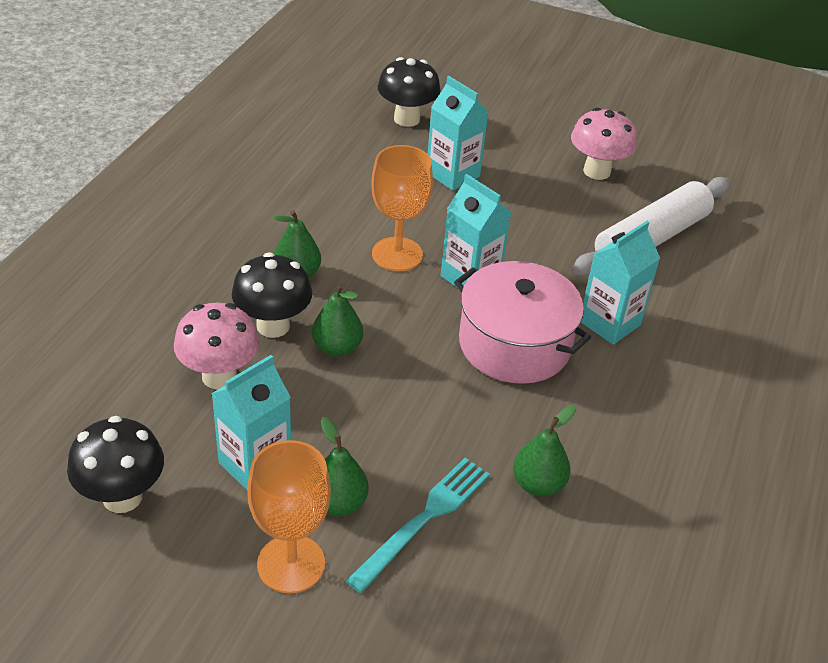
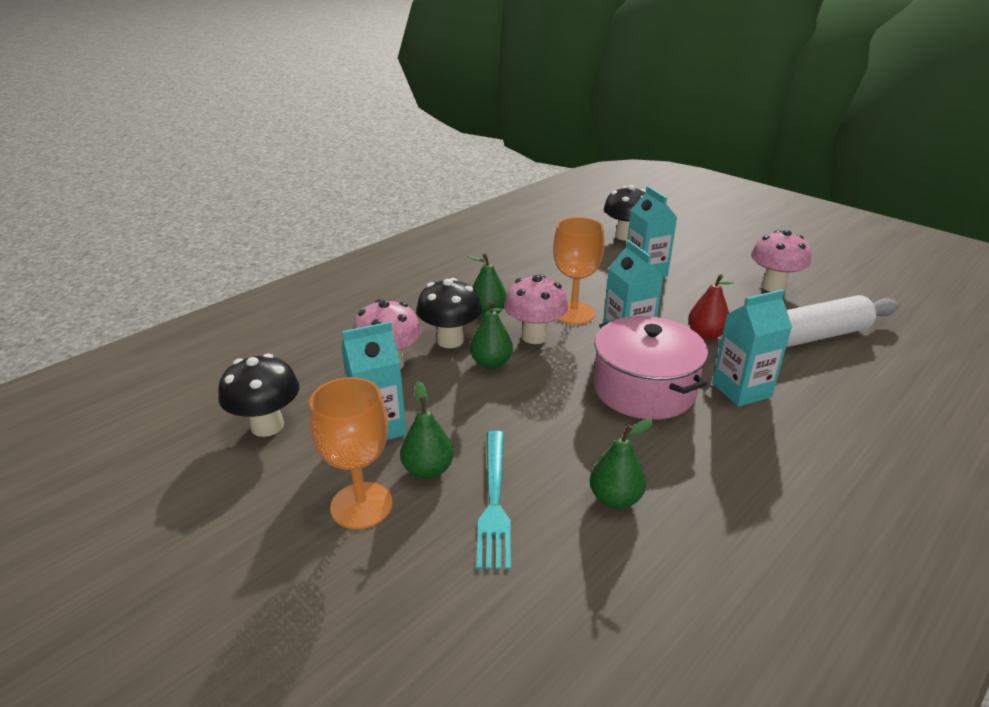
camera: 25 degrees right, 10 degrees down
turquoise fork [346,458,490,593] -> turquoise fork turned 120 degrees clockwise [476,431,511,570]
none -> pink mushroom [504,274,568,344]
none -> red pear [688,275,734,340]

